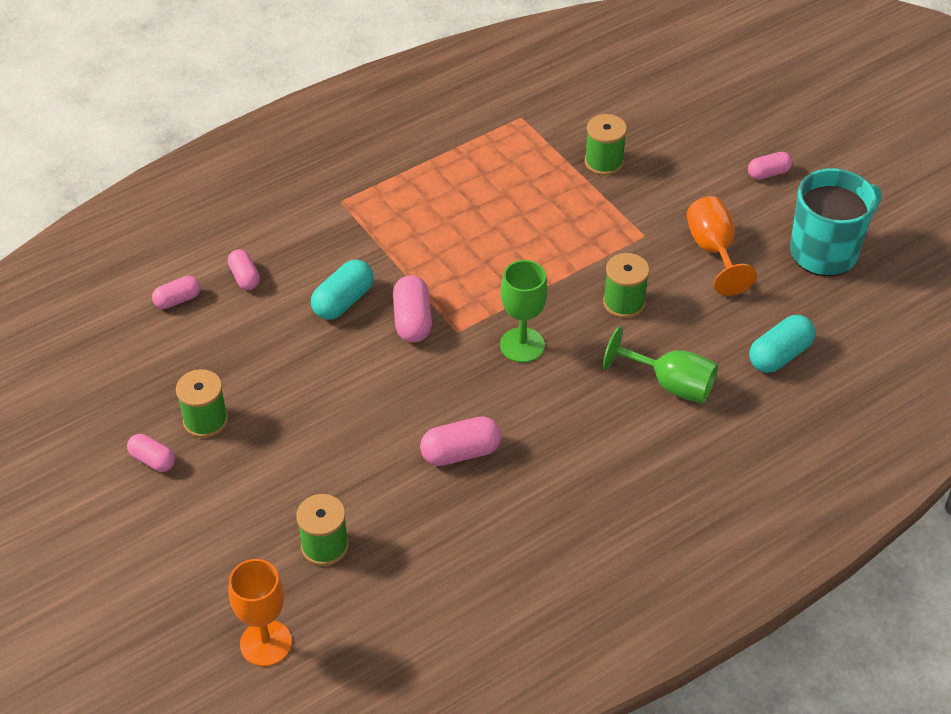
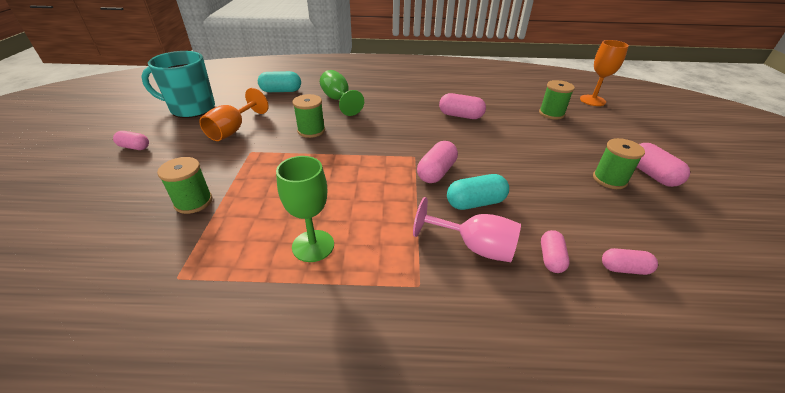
camera: 145 degrees left, 10 degrees down
pink capsule [127,434,175,472] -> pink capsule [637,143,690,187], size x1.53
green goblet [500,260,548,363] -> green goblet moved to [276,156,334,262]
none -> pink goblet [413,197,521,262]

